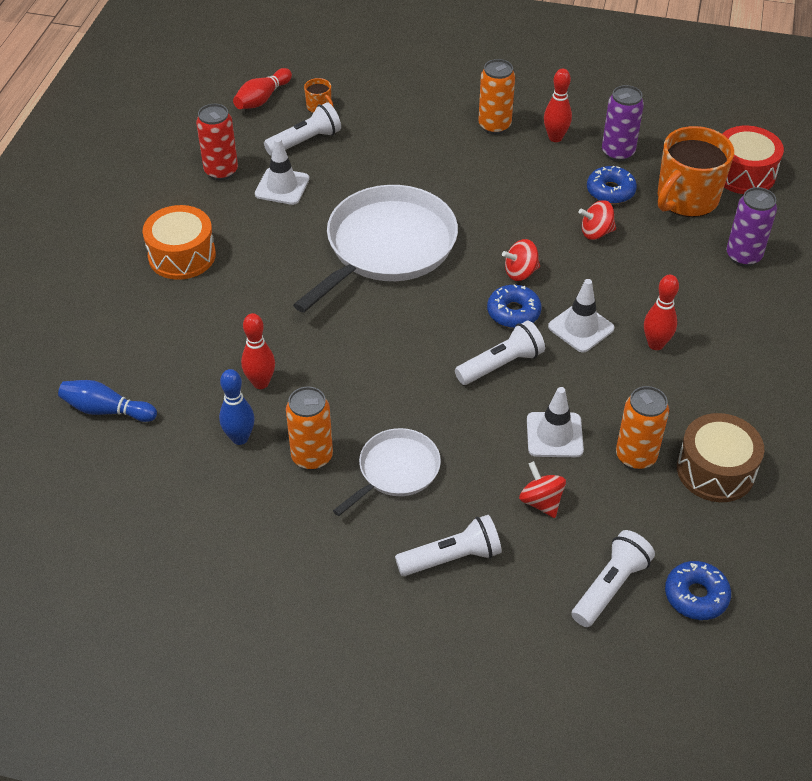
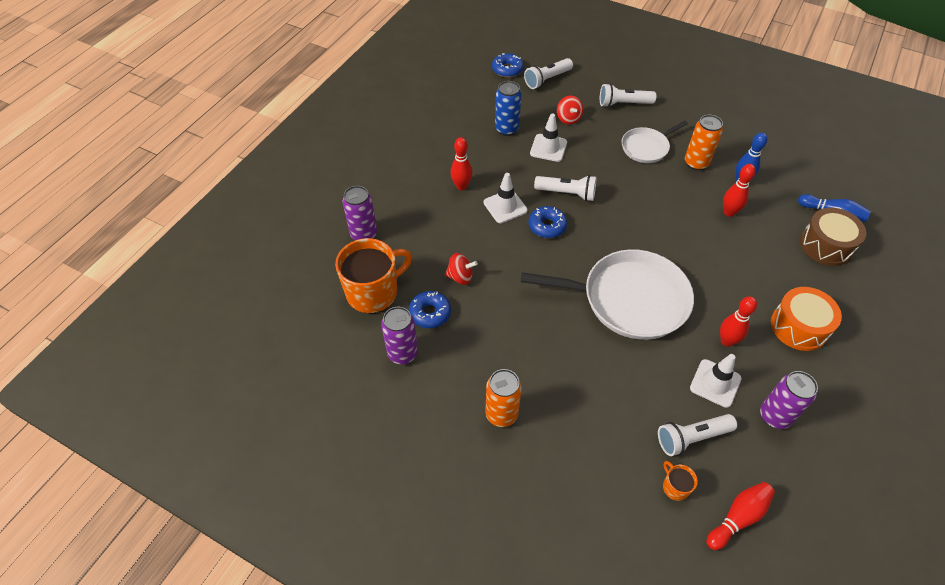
camera: 165 degrees left, 5 degrees up
red can [196,104,238,180] -> purple can [760,371,818,429]
white pan [293,185,458,313] -> white pan turned 135 degrees counterclockwise [521,249,694,340]
white flashlight [455,321,545,385] -> white flashlight turned 150 degrees counterclockwise [534,175,597,201]
red spinning top [502,239,540,281] -> none
red bowling pin [544,68,572,142] -> red bowling pin moved to [720,296,757,347]
orange can [616,386,669,470] -> blue can [495,81,522,136]
brown drum [677,413,764,502] -> brown drum moved to [800,208,866,266]
red drum [722,126,784,194] -> none

